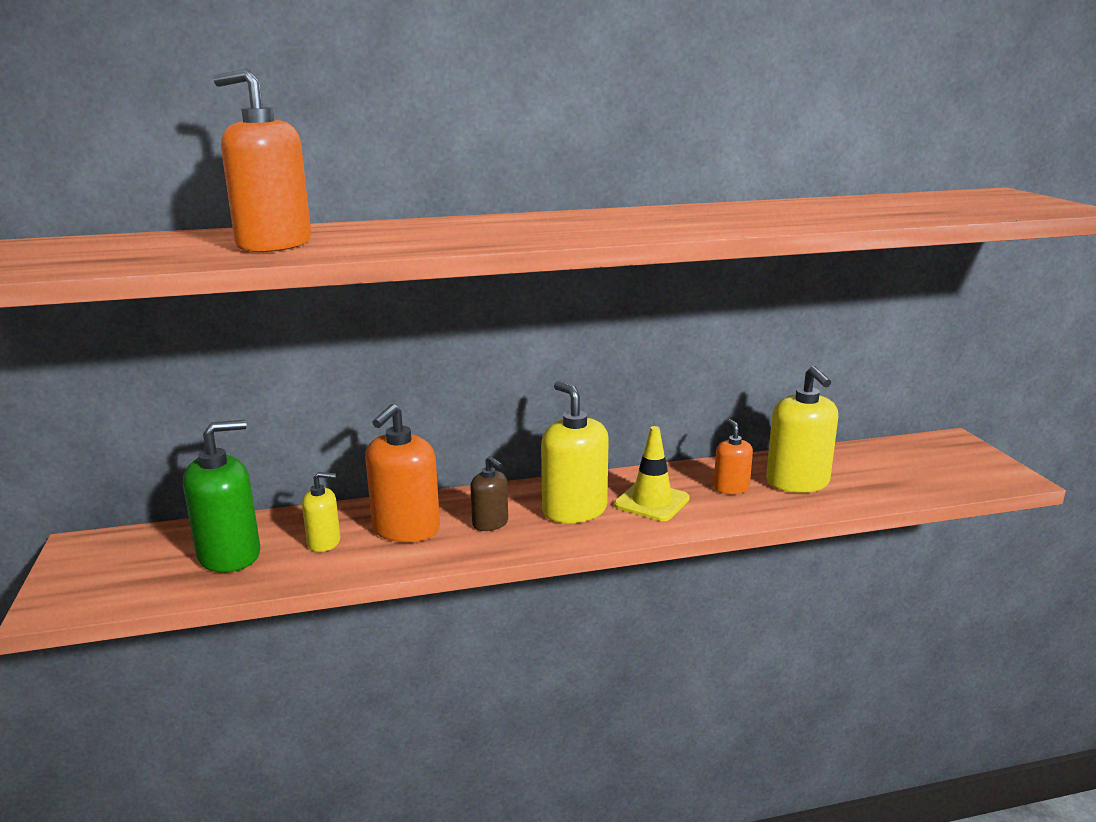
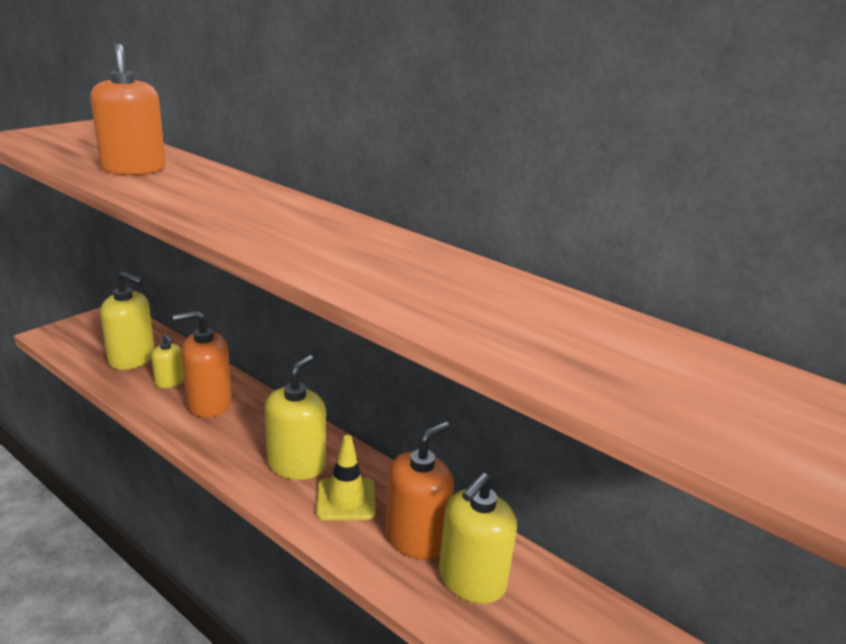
camera: 50 degrees right, 5 degrees up
green soap dispenser [183,420,260,573] -> yellow soap dispenser [100,271,155,370]
brown soap dispenser [470,456,508,531] -> none
orange soap dispenser [714,419,753,494] -> orange soap dispenser [385,421,454,560], size x1.79

